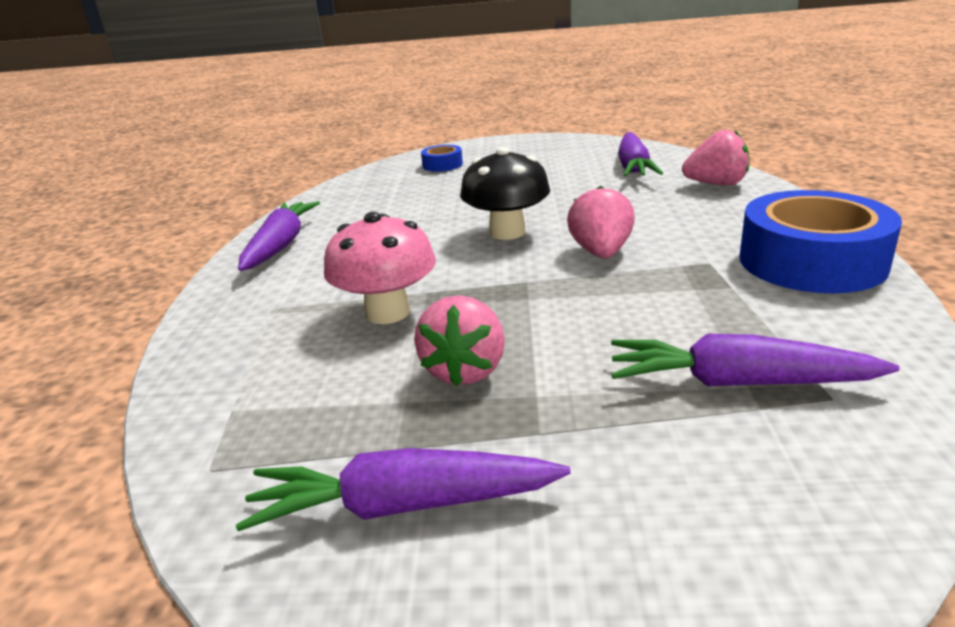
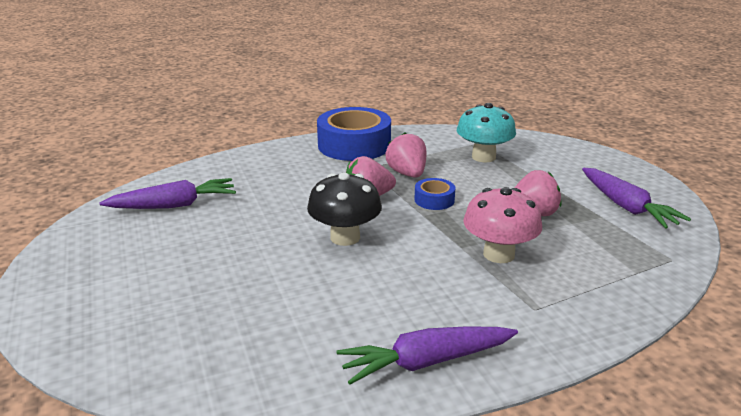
camera: 115 degrees left, 0 degrees up
blue tape [421,145,463,172] -> blue tape moved to [414,178,455,210]
purple carrot [611,334,900,386] -> turquoise mushroom [457,103,516,162]
pink strawberry [682,130,750,186] -> pink strawberry moved to [386,133,426,178]

